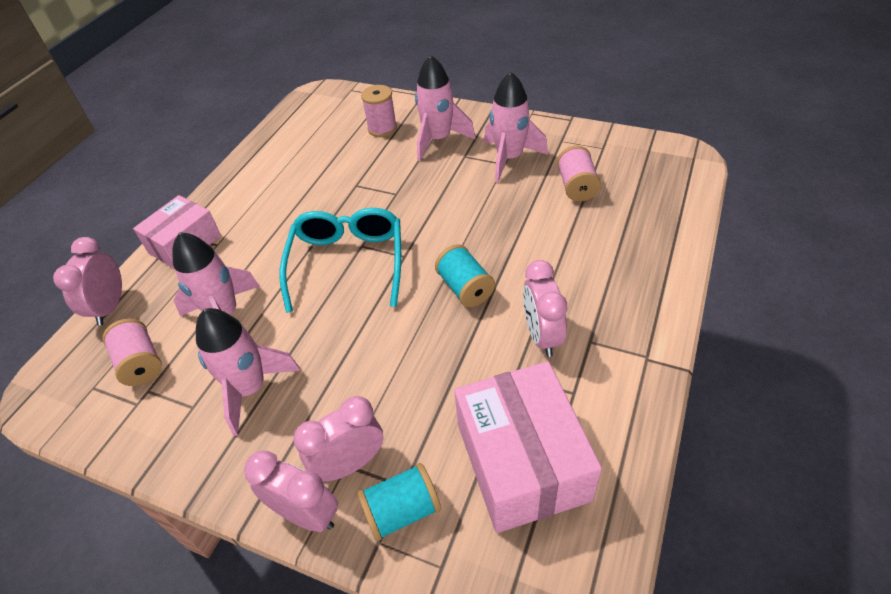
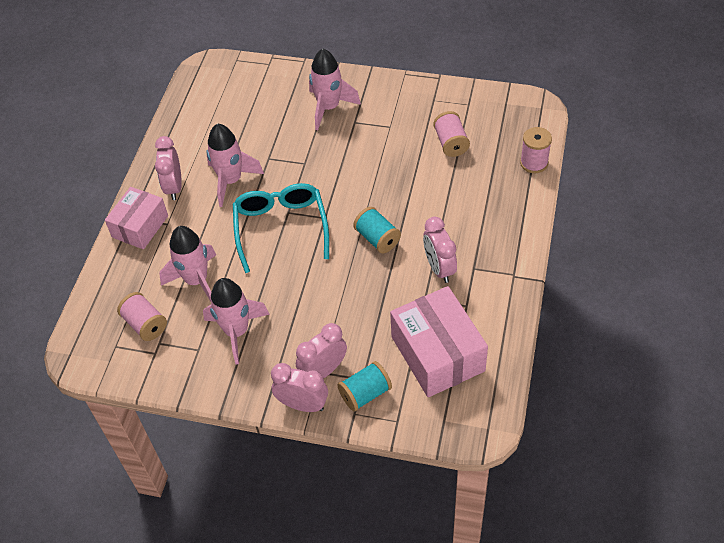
camera: 10 degrees left, 5 degrees up
pink clock [53,237,122,326] -> pink clock moved to [155,136,182,200]
pink spool [361,85,397,137] -> pink spool moved to [520,127,552,173]
pink rocket [484,72,548,183] -> pink rocket moved to [206,123,264,207]

